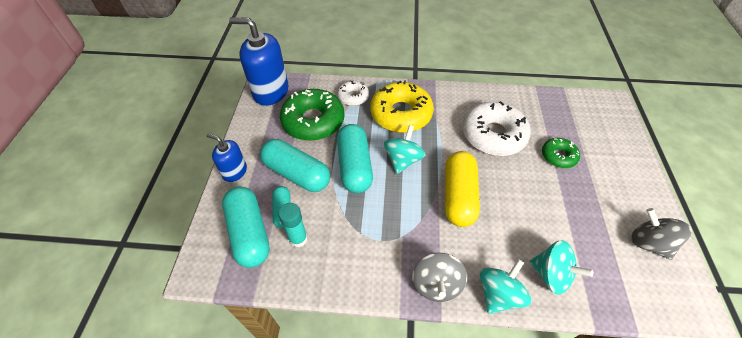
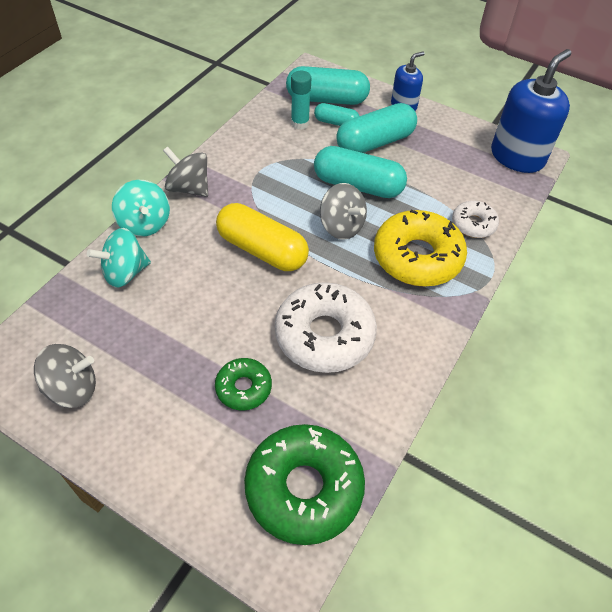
camera: 115 degrees right, 0 degrees up
green donut [280,89,345,141] -> green donut moved to [244,424,365,545]
turquoise spinning top [384,125,425,174] -> grey spinning top [320,183,367,240]

